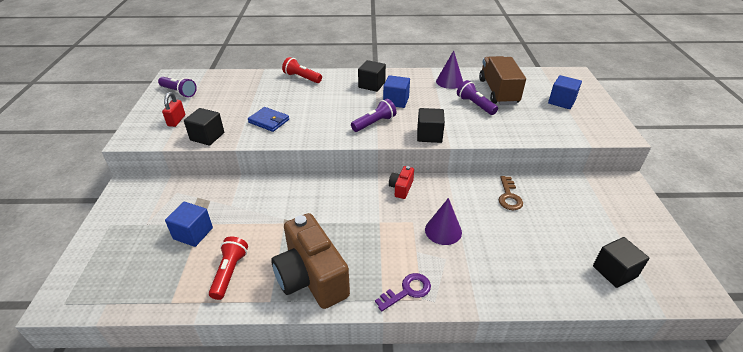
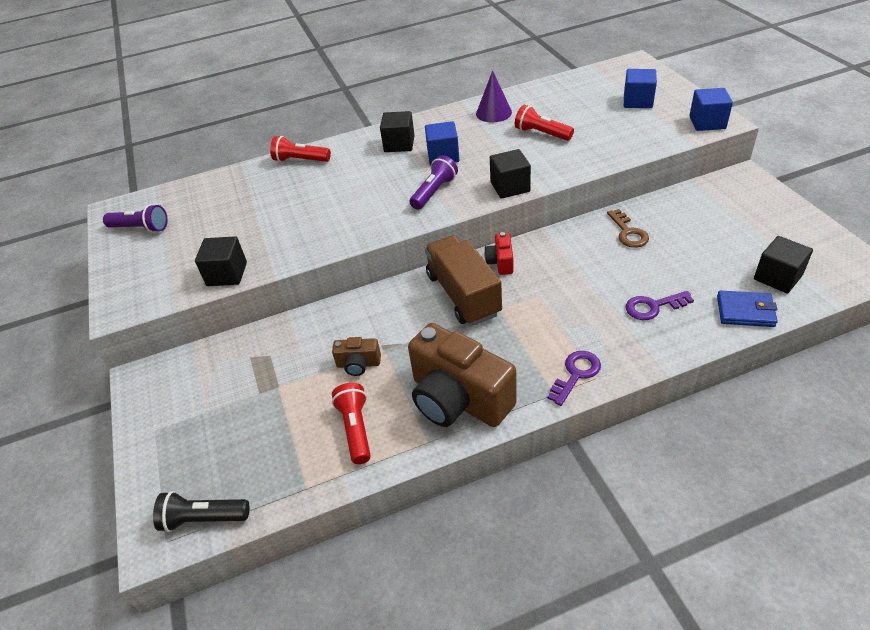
camera: 15 degrees left, 5 degrees up
red padlock [162,92,185,127] -> none
blue cube [165,202,213,247] -> blue cube moved to [689,88,733,131]
blue wallet [248,107,289,132] -> blue wallet moved to [717,291,778,327]
purple cone [425,198,462,245] -> none
purple flashlight [457,80,498,115] -> red flashlight [515,105,574,141]
brown truck [479,56,526,105] -> brown truck moved to [425,235,502,326]
none -> black flashlight [153,491,249,532]
none -> brown camera [332,337,381,376]
none -> purple key [626,291,694,320]

